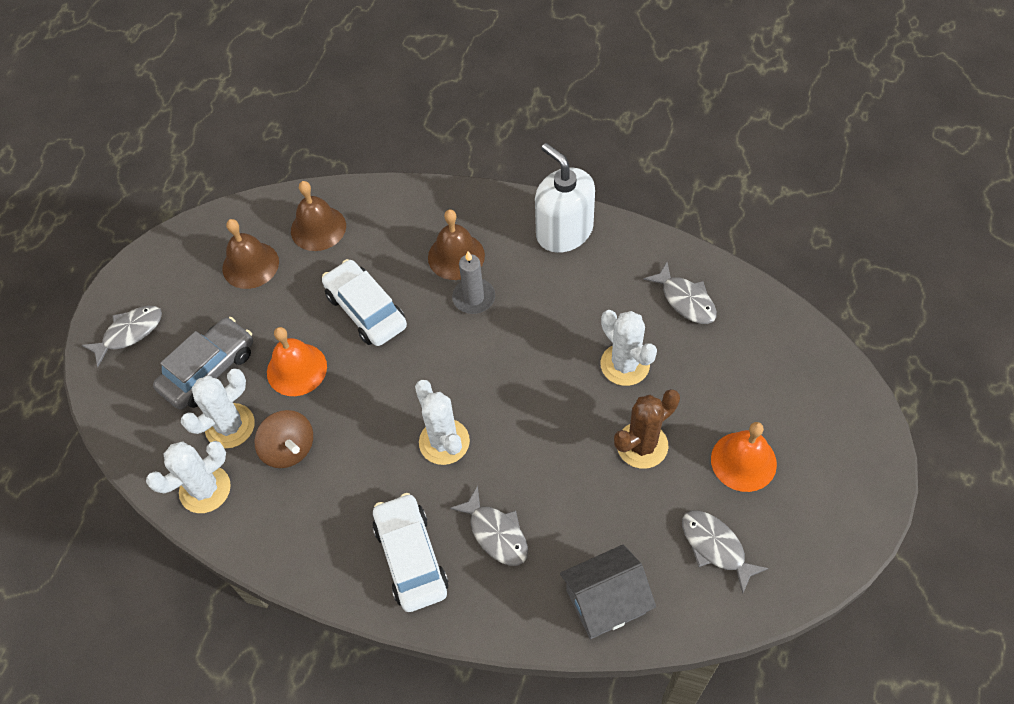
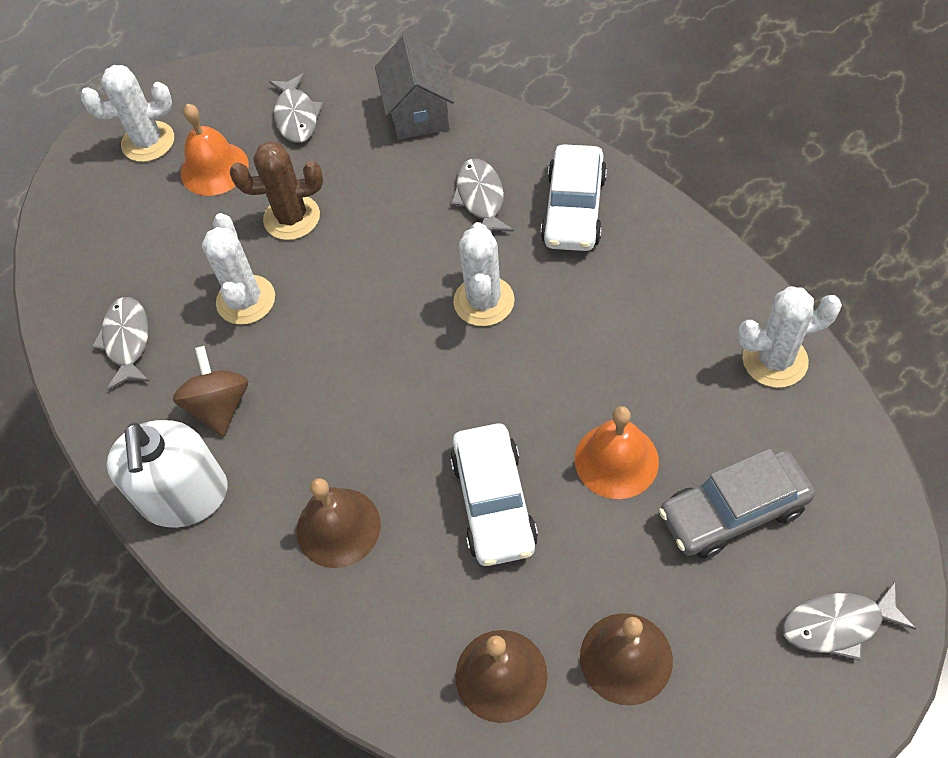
camera: 150 degrees left, 0 degrees up
white cactus [181,369,255,448] -> white cactus moved to [81,65,174,162]
brown spinning top [255,410,313,468] -> brown spinning top moved to [173,346,248,437]
grey candle [452,251,495,314] -> none
grey house [560,545,656,639] -> grey house turned 75 degrees clockwise [375,35,454,140]

